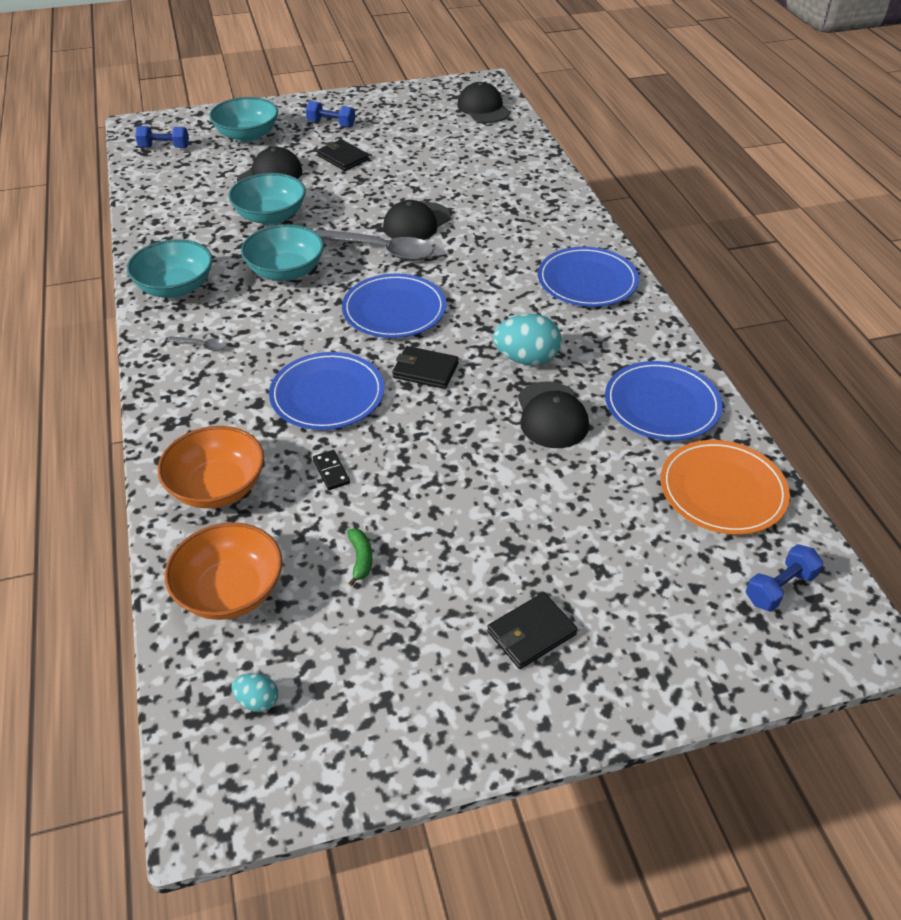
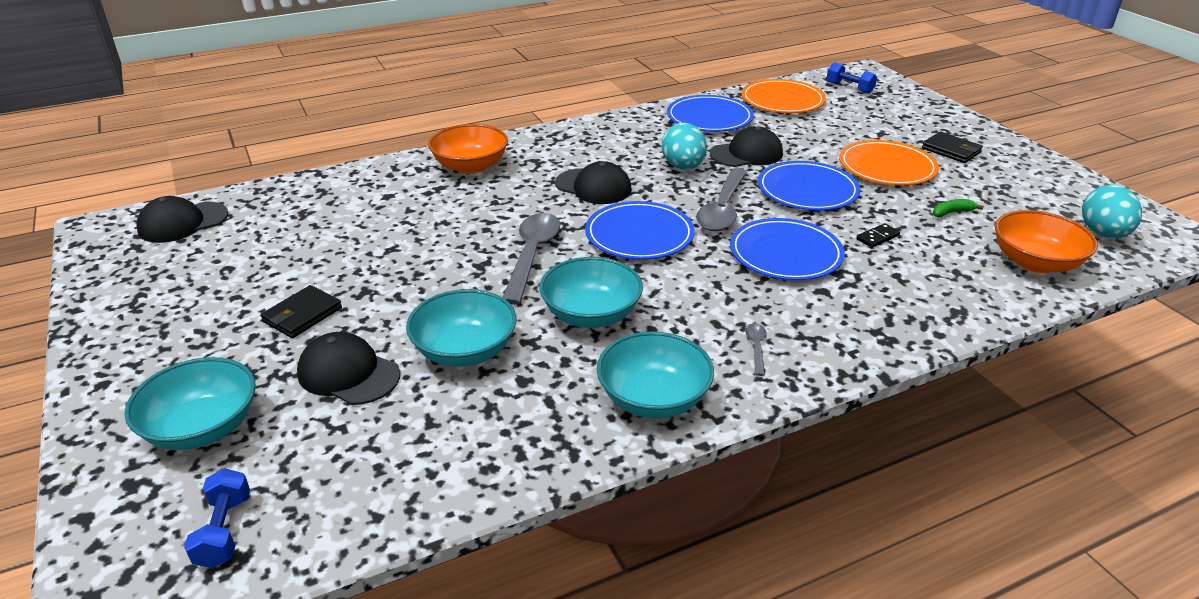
camera: 100 degrees left, 10 degrees down
orange bowl [158,426,264,508] -> orange bowl moved to [428,124,508,174]
turquoise egg [231,673,278,712] -> turquoise egg [1082,185,1142,238], size x1.95
blue dumbbell [306,101,355,128] -> none
black cap [383,200,451,240] -> black cap moved to [555,161,632,204]
black wallet [392,346,459,389] -> grey spoon [696,168,747,231]
blue plate [538,247,639,307] -> blue plate moved to [758,161,860,210]
none -> orange plate [839,140,939,185]

